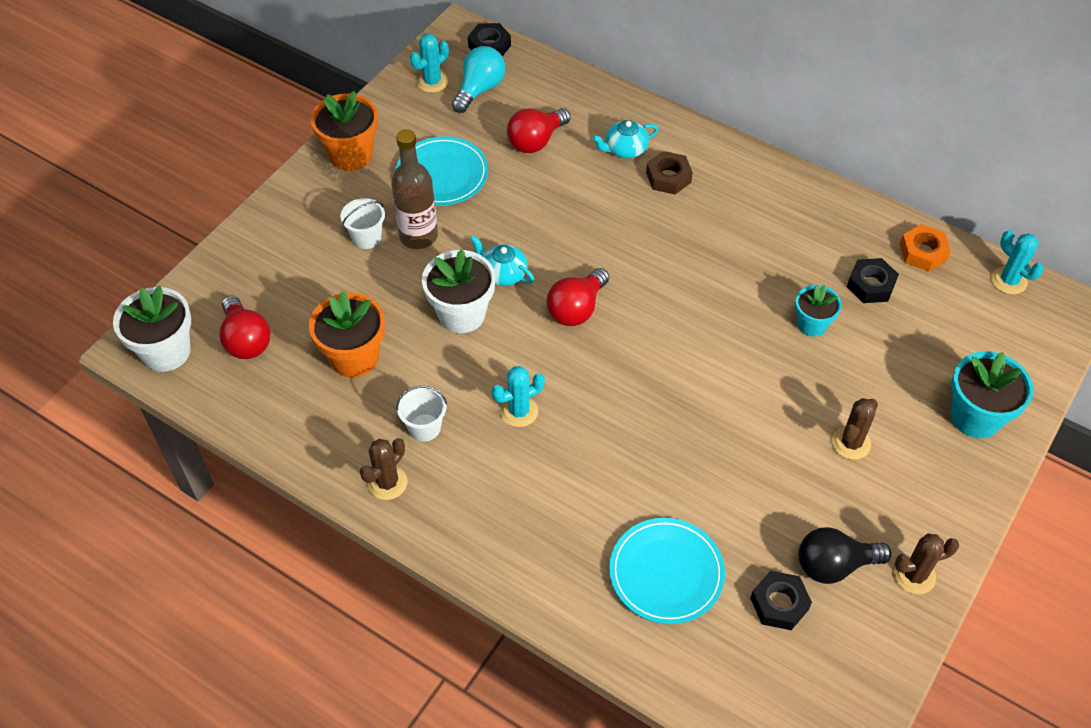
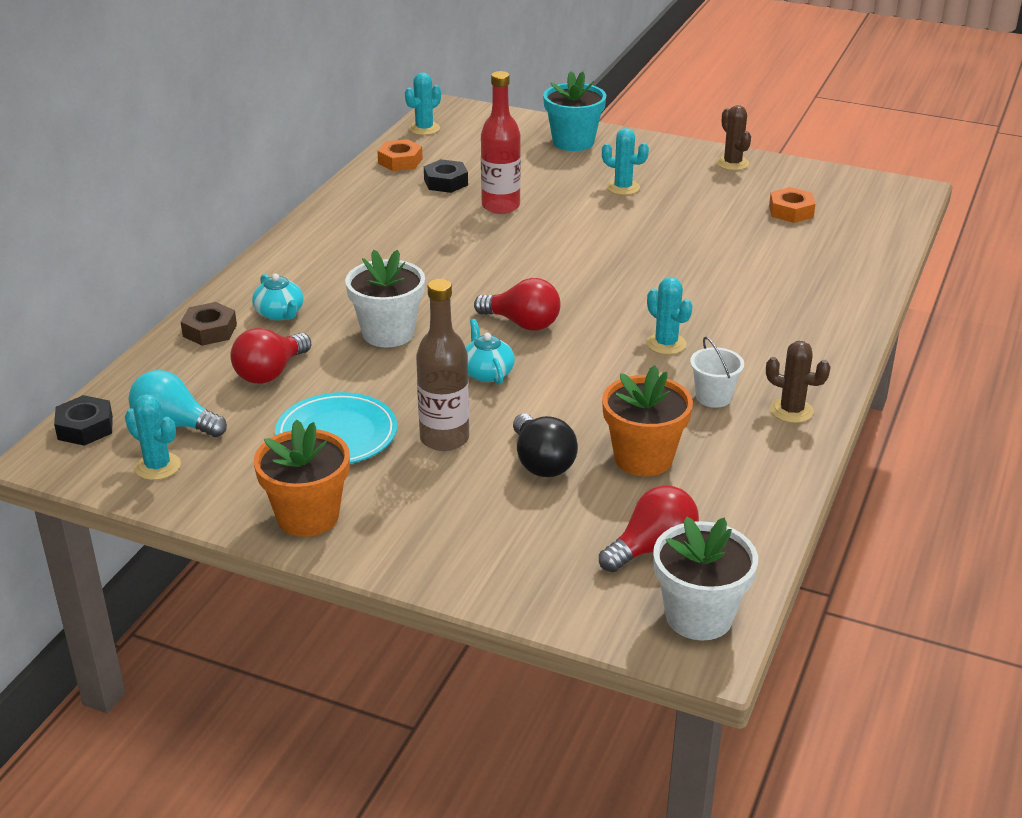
camera: 100 degrees left, 20 degrees down
white bucket [341,198,385,249] -> none
white flower pot [422,249,496,333] -> white flower pot moved to [345,250,425,348]
turquoise teapot [470,235,534,286] -> turquoise teapot turned 135 degrees clockwise [465,319,515,385]
red light bulb [507,108,571,153] -> red light bulb turned 90 degrees clockwise [231,328,311,384]
turquoise plate [609,518,725,624] -> none
brown nut [646,151,693,195] -> brown nut moved to [181,302,237,346]
black nut [750,571,812,630] -> orange nut [769,187,815,223]
turquoise flower pot [795,285,842,336] -> red bottle [481,71,521,214]
black light bulb [798,527,892,584] -> black light bulb moved to [513,414,578,477]
brown cactus [832,398,878,460] -> turquoise cactus [602,128,649,195]

